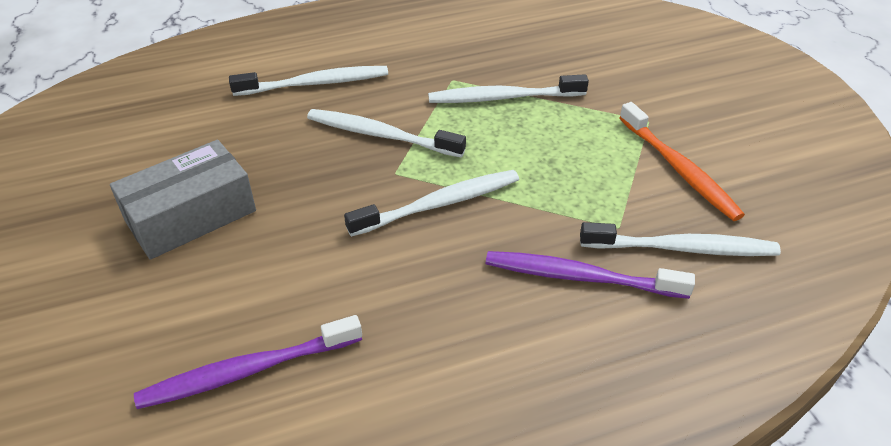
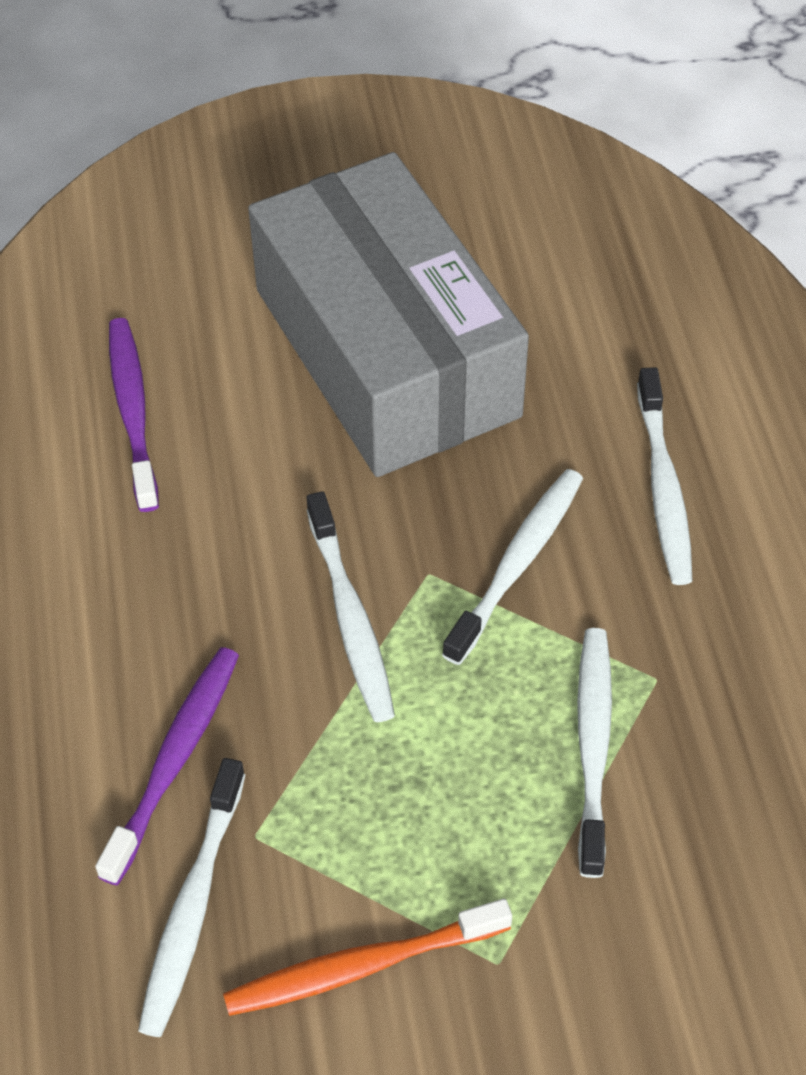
camera: 100 degrees right, 10 degrees up
grey box [110,140,256,260] -> grey box [248,152,529,477], size x1.93

